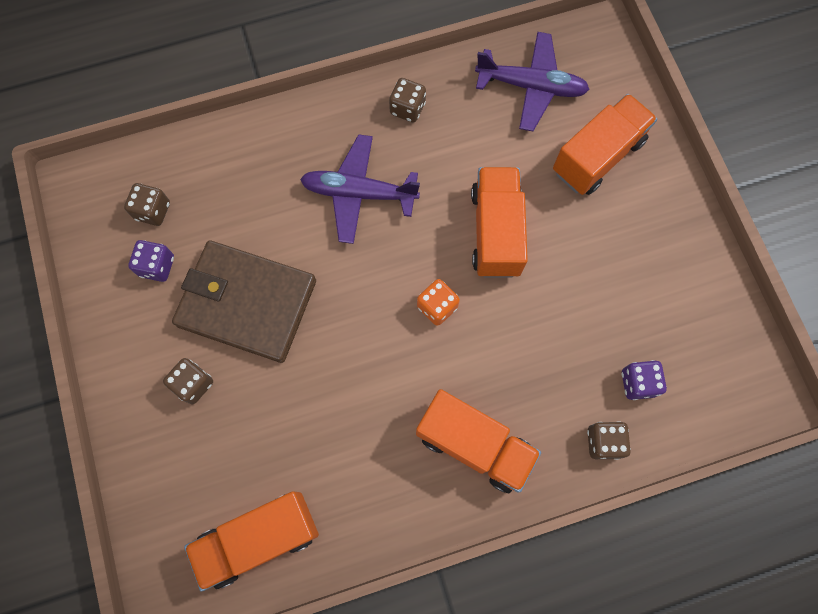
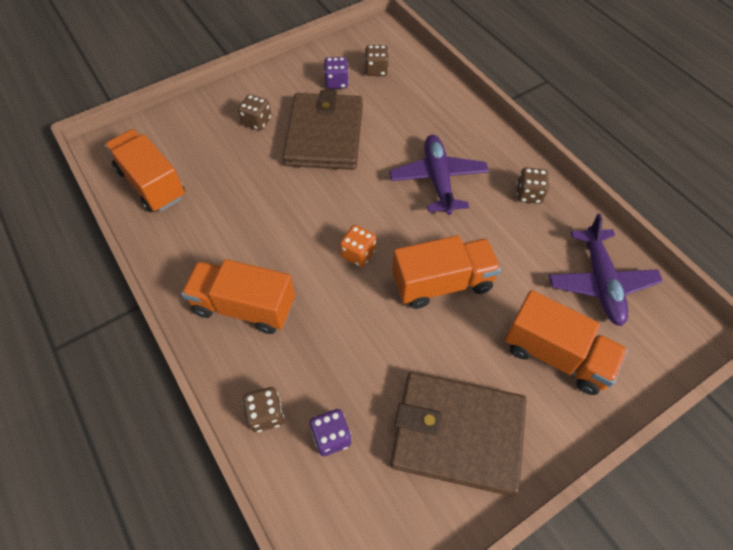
camera: 75 degrees right, 15 degrees down
orange truck [416,389,541,493] -> orange truck turned 90 degrees clockwise [181,259,295,334]
none -> brown wallet [390,372,527,496]

